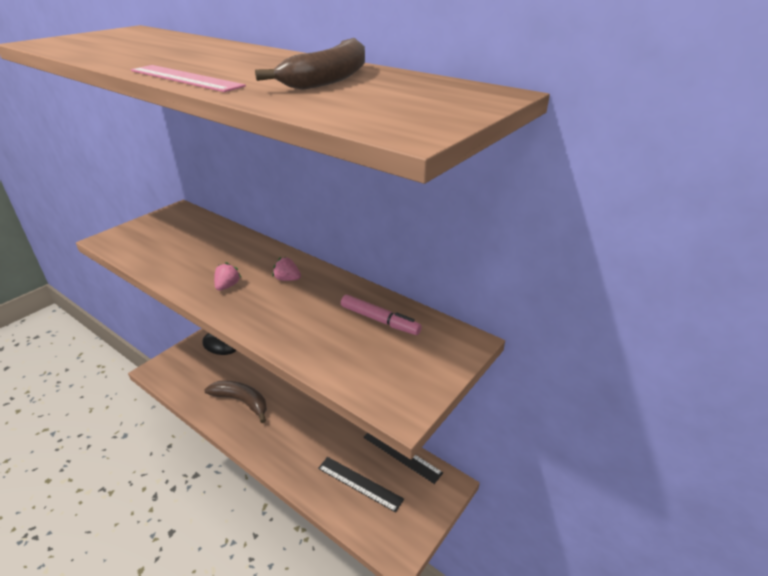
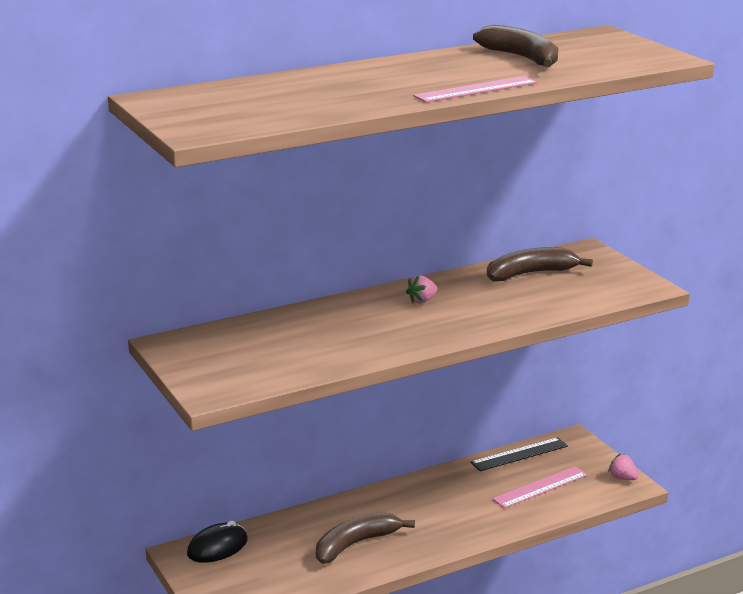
camera: 65 degrees left, 10 degrees down
pink strawberry [214,262,241,291] -> pink strawberry moved to [608,453,638,480]
black ruler [318,457,404,513] -> pink ruler [492,466,587,508]
pink marker [341,295,422,335] -> brown banana [487,247,593,281]

